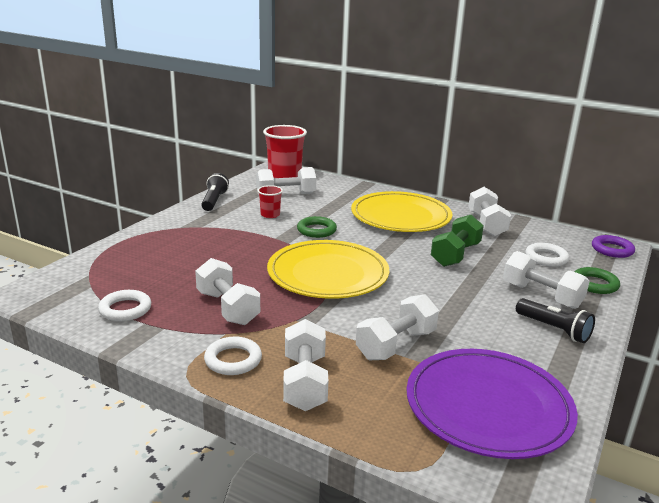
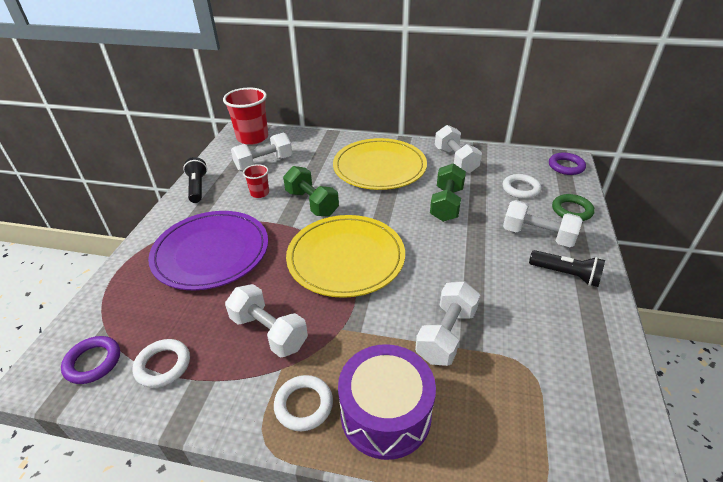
camera: 15 degrees left, 15 degrees up
white dumbbell [283,319,329,411] -> purple drum [338,344,436,460]
green ring [297,216,337,238] -> green dumbbell [283,166,339,217]
purple plate [406,349,578,459] -> purple plate moved to [148,211,268,291]
none -> purple ring [61,336,120,384]

